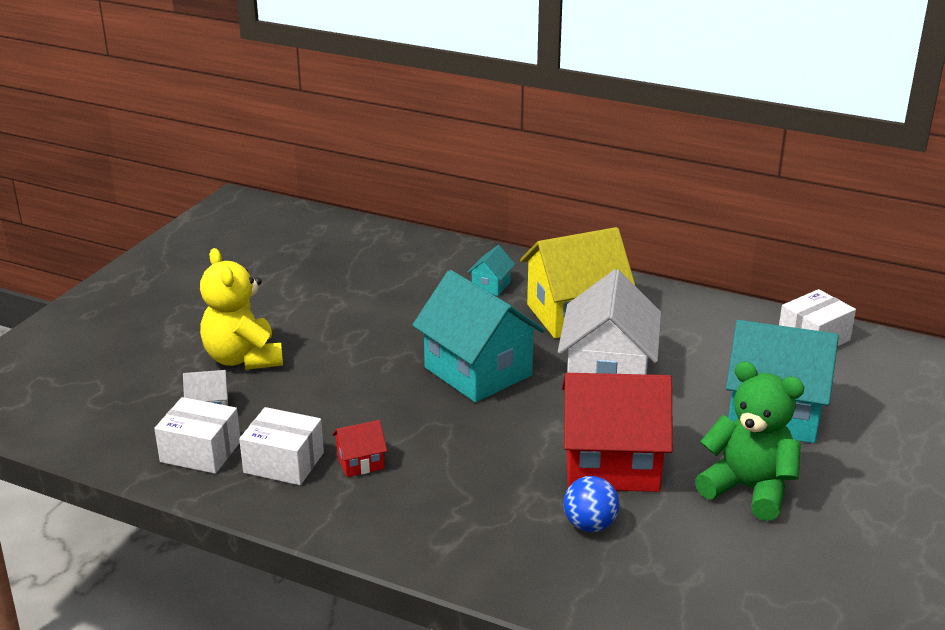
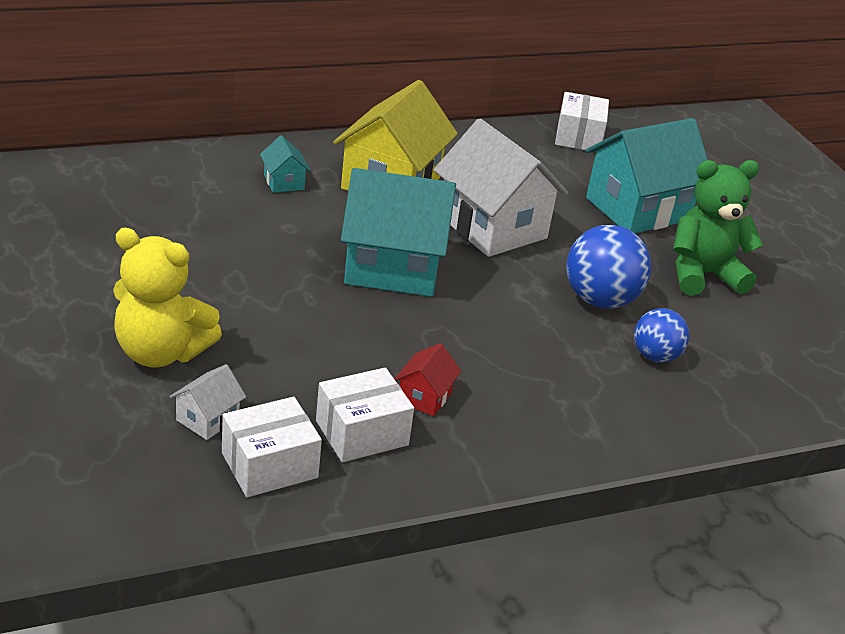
camera: 50 degrees left, 5 degrees up
red house [562,373,673,492] -> blue ball [566,225,651,309]

